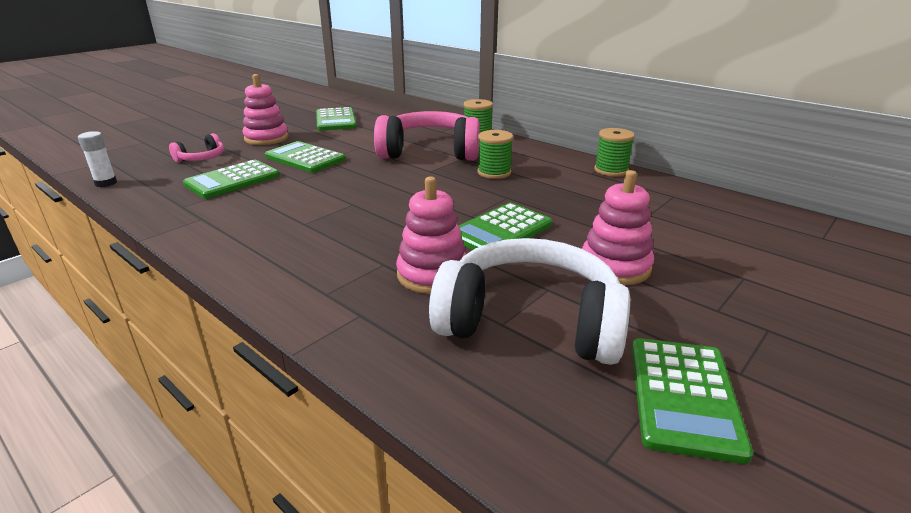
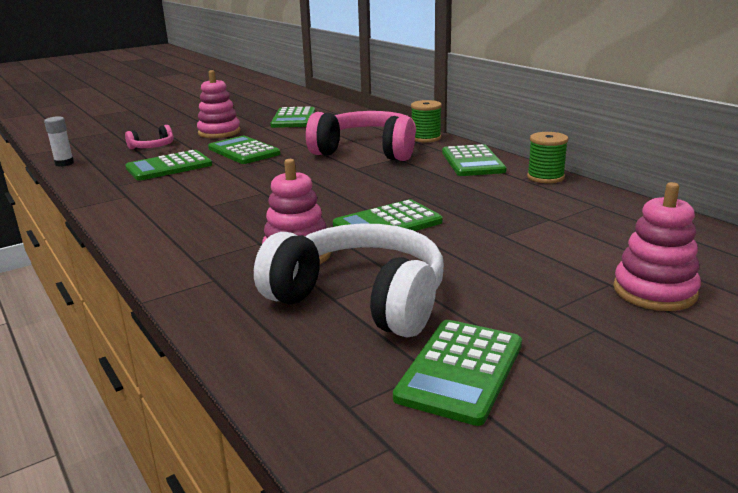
camera: 15 degrees right, 5 degrees down
green spool [478,130,513,179] -> none
pink stacking toy [582,170,654,285] -> pink stacking toy moved to [613,182,701,311]
none -> green calculator [442,144,507,176]

